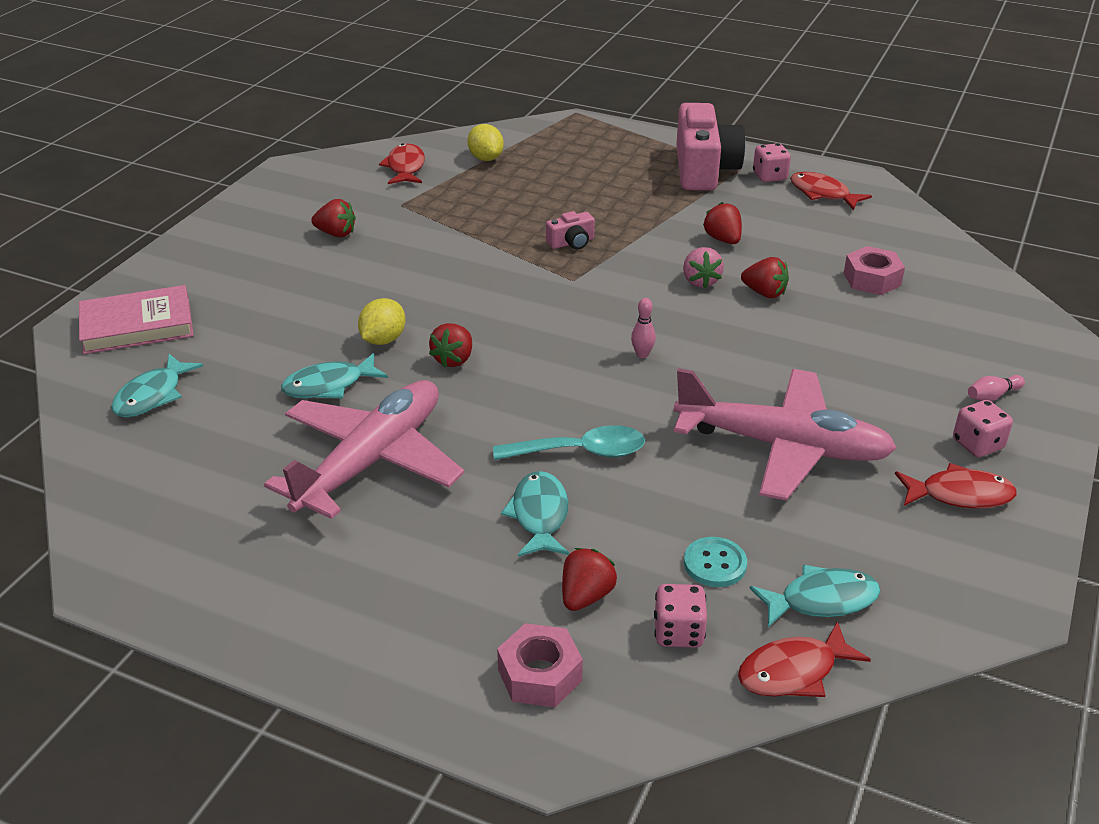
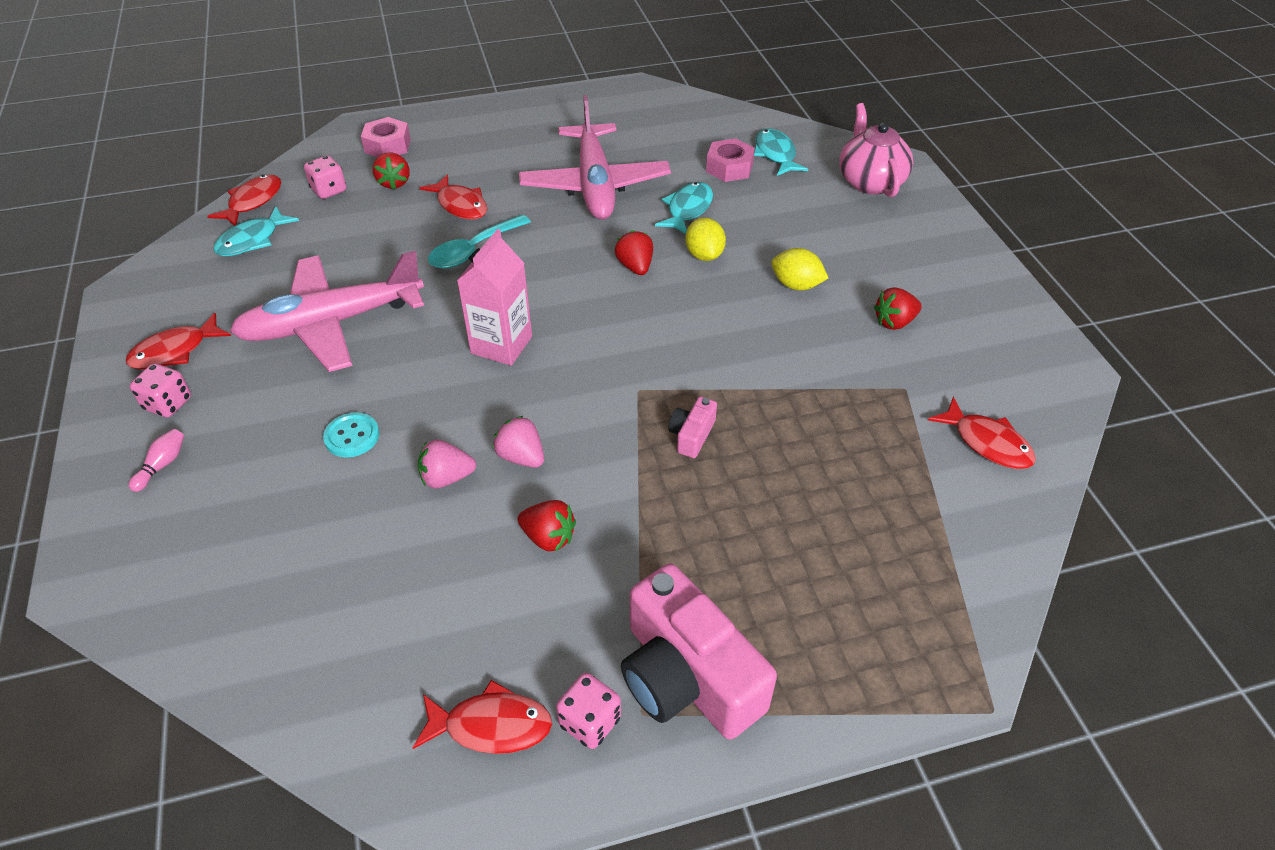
camera: 140 degrees right, 10 degrees up
pink book [79,285,194,354] -> pink teapot [839,103,913,197]
yellow lemon [467,124,504,161] -> yellow lemon moved to [771,248,828,290]
turquoise fish [501,471,569,557] -> red fish [420,175,487,220]
pink bowling pin [631,298,656,358] -> pink carton [457,229,532,366]
turquoise button [684,537,747,587] -> turquoise button moved to [323,412,379,457]
red strawberry [741,257,789,298] -> pink strawberry [418,439,476,488]
pink nut [844,246,905,295] -> pink nut moved to [706,138,755,182]

